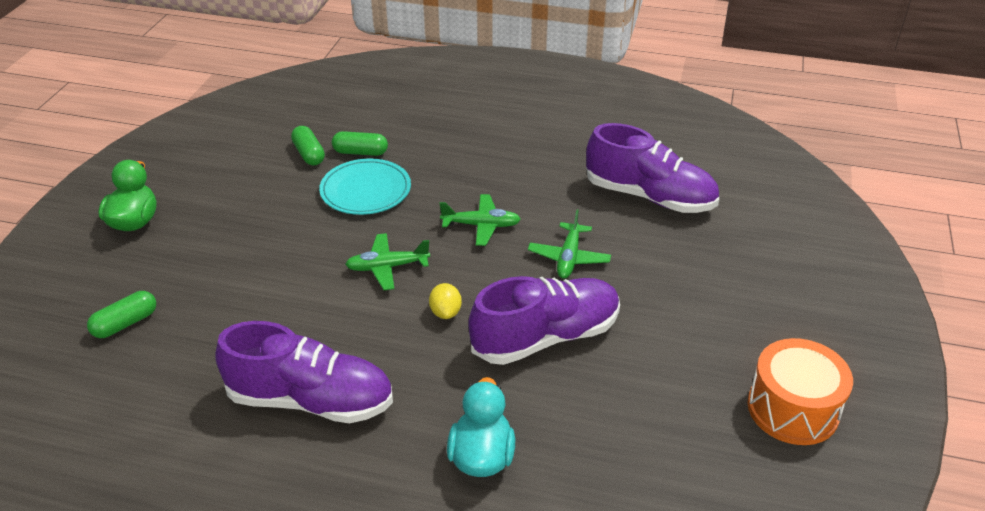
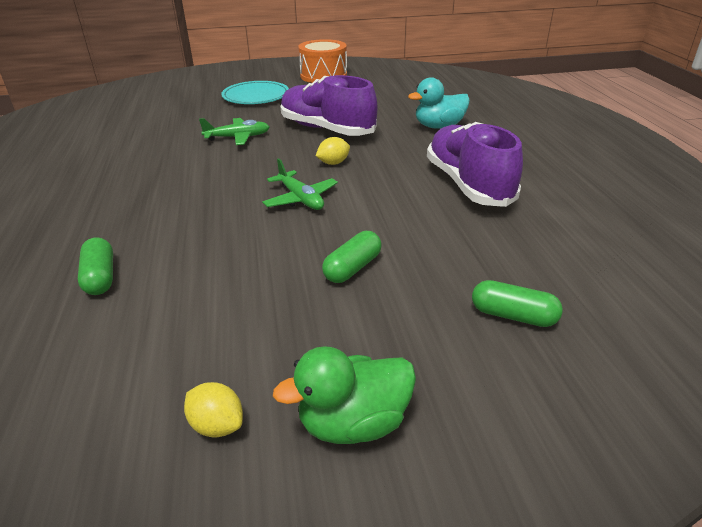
camera: 115 degrees left, 5 degrees down
green capsule [291,126,325,165] -> green capsule moved to [322,231,382,283]
turquoise plate [319,159,411,215] -> turquoise plate moved to [221,81,289,104]
green plane [439,194,521,246] -> none
purple shoe [586,123,719,213] -> none
none -> yellow lemon [184,382,243,437]

